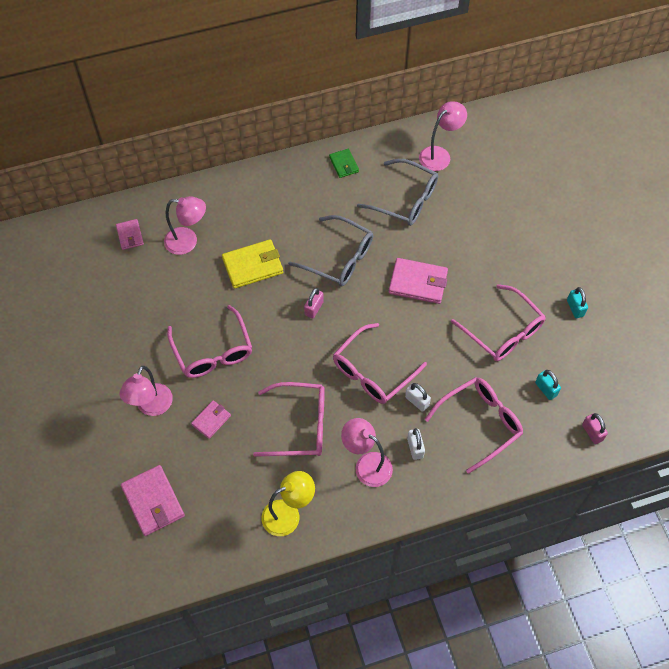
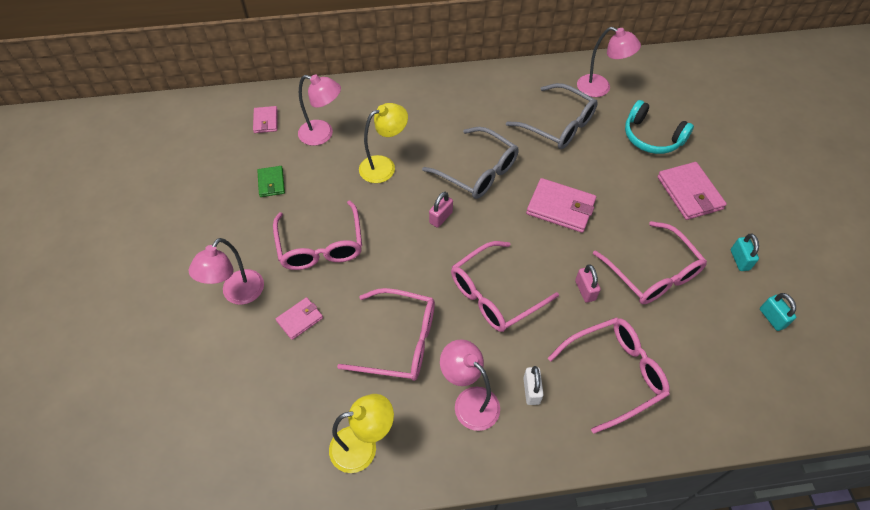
camera: 10 degrees right, 5 degrees down
pink wallet [121,465,185,536] -> pink wallet moved to [657,162,727,220]
yellow wallet [222,239,283,289] -> yellow lamp [359,103,408,183]
green wallet [329,149,359,178] -> green wallet moved to [257,166,285,197]
white padlock [405,383,431,412] -> none
pink lamp [419,101,467,171] -> pink lamp turned 60 degrees clockwise [577,27,641,97]
turquoise padlock [535,370,561,400] -> turquoise padlock moved to [760,293,796,331]
pink padlock [582,413,608,444] -> pink padlock moved to [575,264,601,303]
none -> turquoise headphones [625,100,694,154]

